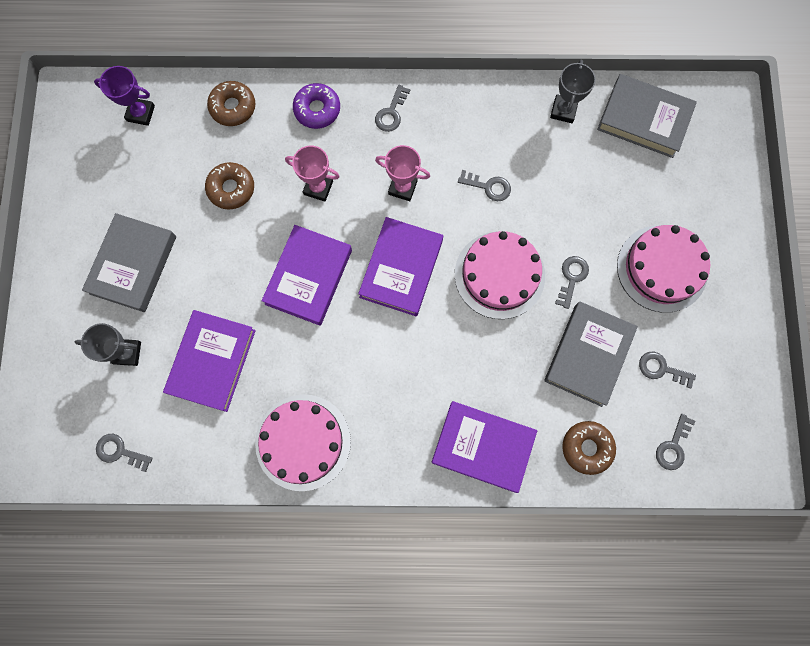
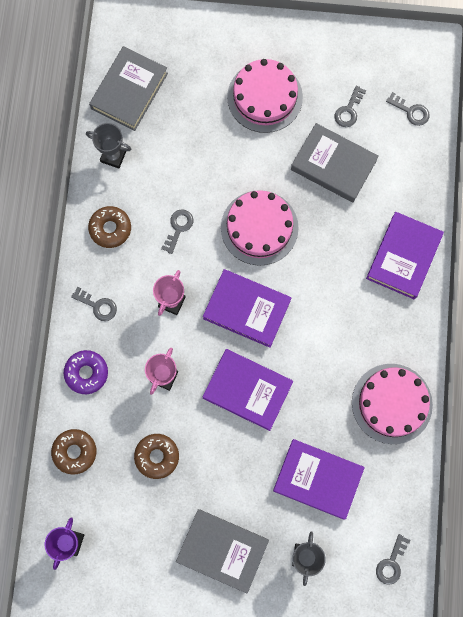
camera: 85 degrees left, 0 degrees up
grey key [555,256,589,309] -> none
brown donut [562,421,616,475] -> brown donut moved to [88,206,131,248]

